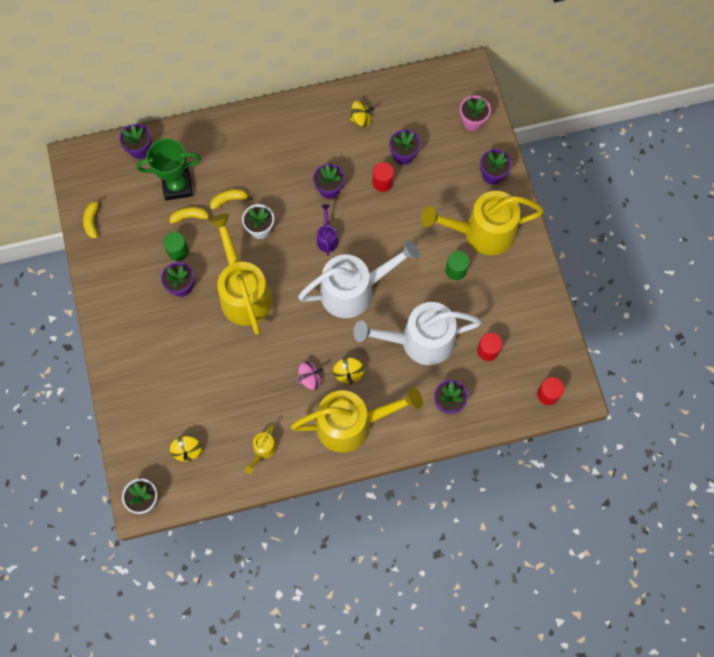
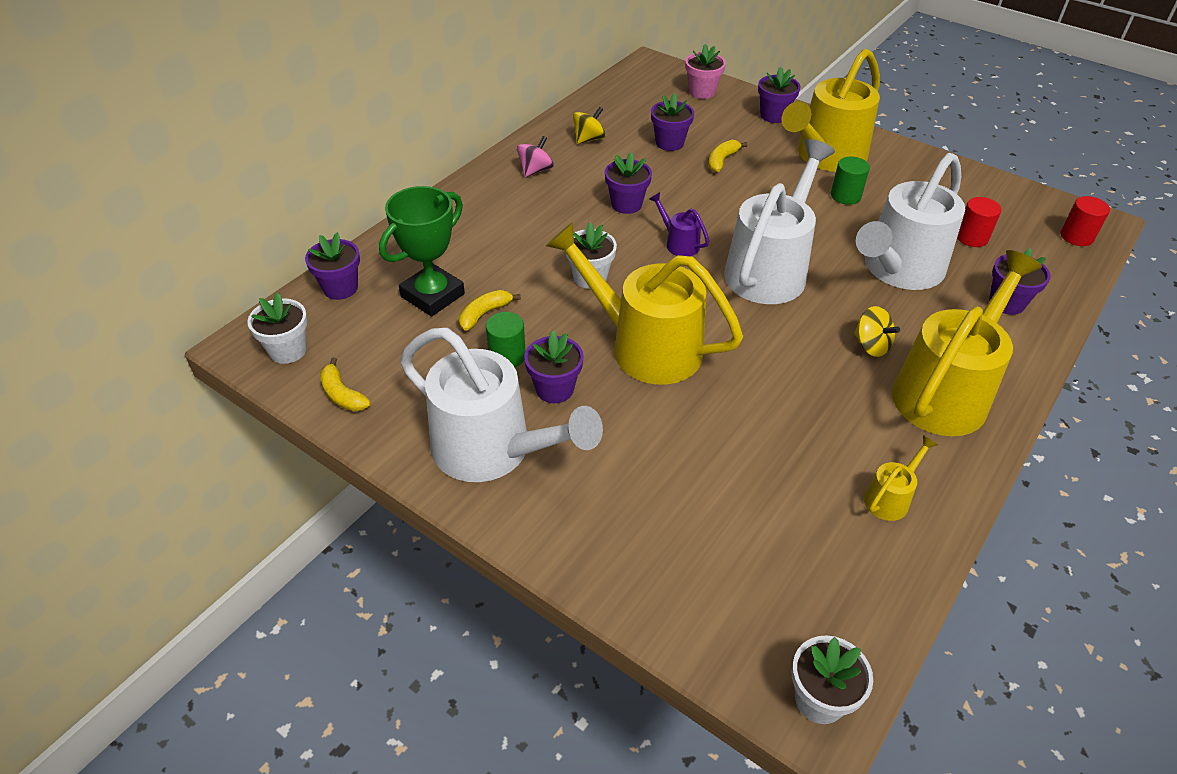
camera: 40 degrees left, 25 degrees down
yellow spinning top [170,436,202,462] -> none
yellow banana [210,189,253,210] -> yellow banana moved to [708,140,748,172]
yellow watering can [245,424,277,474] -> yellow watering can turned 120 degrees counterclockwise [864,435,938,521]
pink spinning top [298,361,323,390] -> pink spinning top moved to [517,136,554,177]
red cylinder [373,162,394,192] -> none
none -> white flower pot [247,292,308,364]
none -> white watering can [400,328,603,482]

